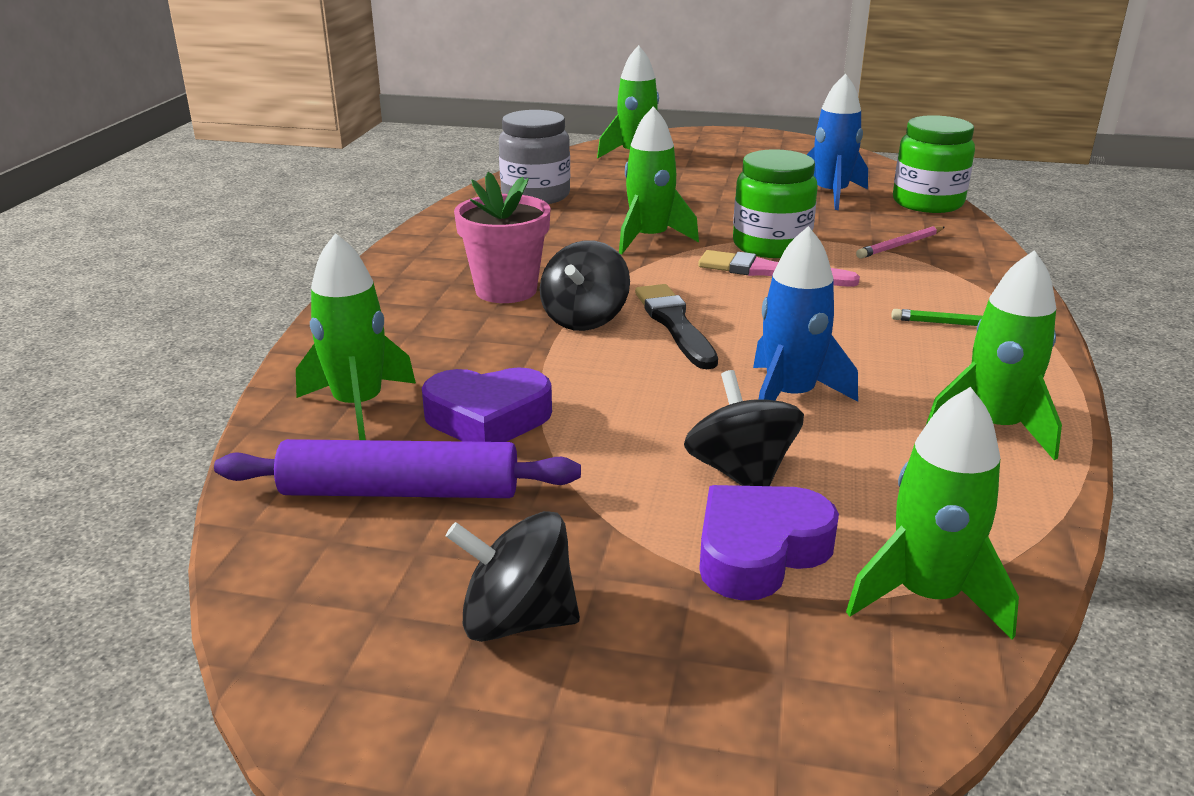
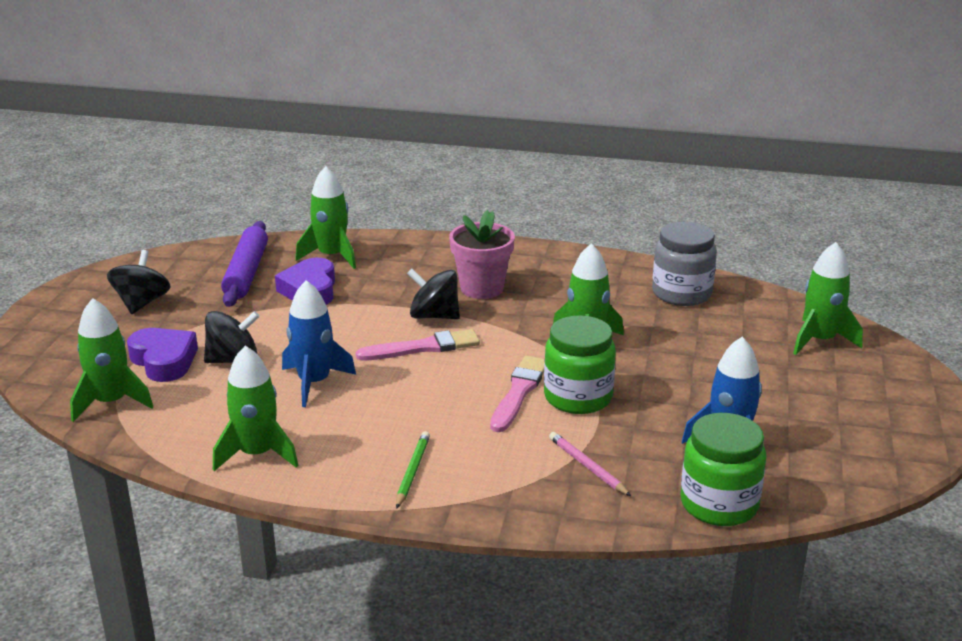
camera: 90 degrees right, 0 degrees up
black brush [635,284,718,369] -> pink brush [356,329,480,361]

